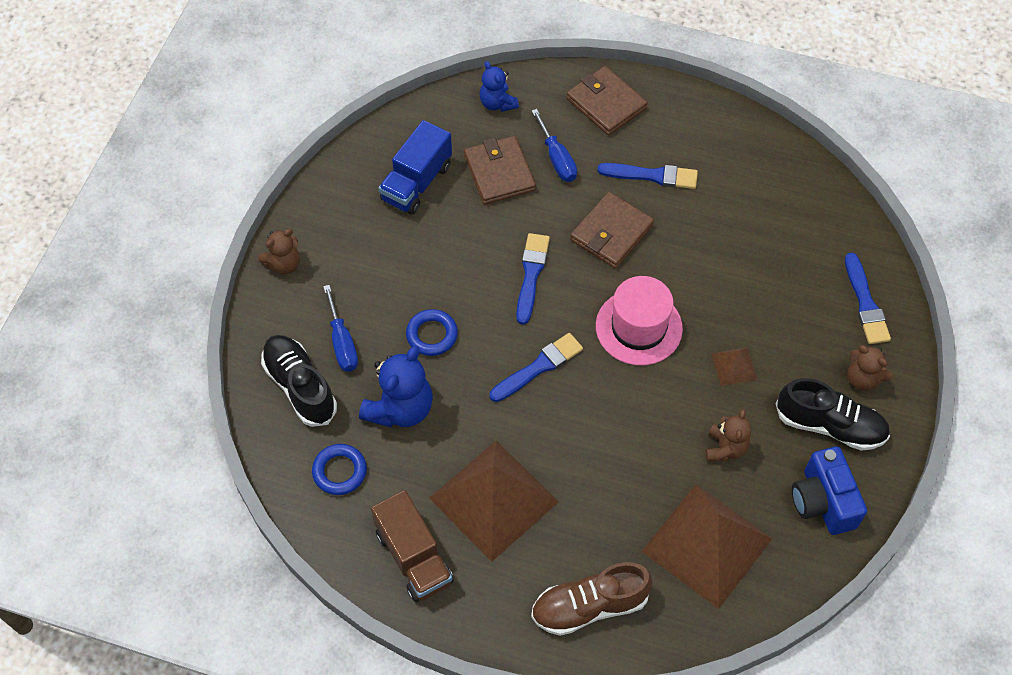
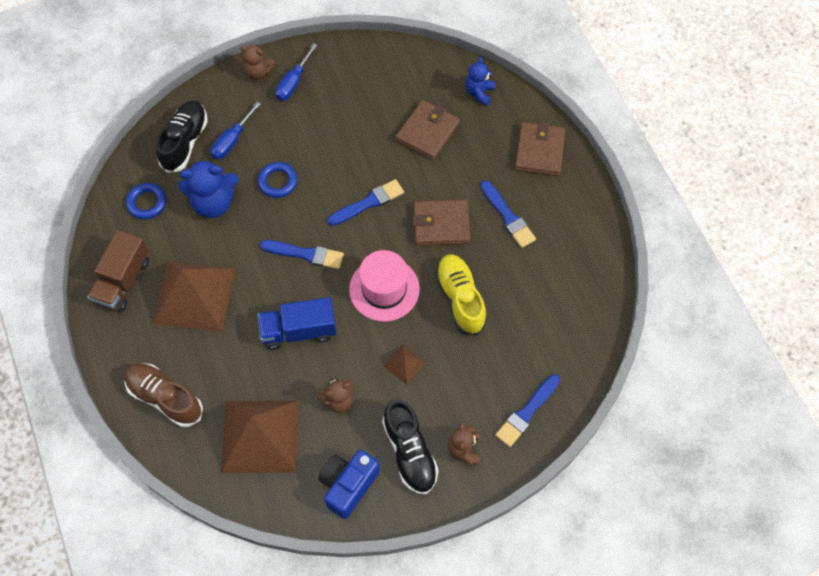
camera: 50 degrees right, 5 degrees up
blue truck [378,120,452,215] -> blue truck moved to [258,297,337,350]
blue screwdriver [532,109,577,182] -> blue screwdriver moved to [275,43,317,101]
none -> yellow shoe [435,254,487,335]

